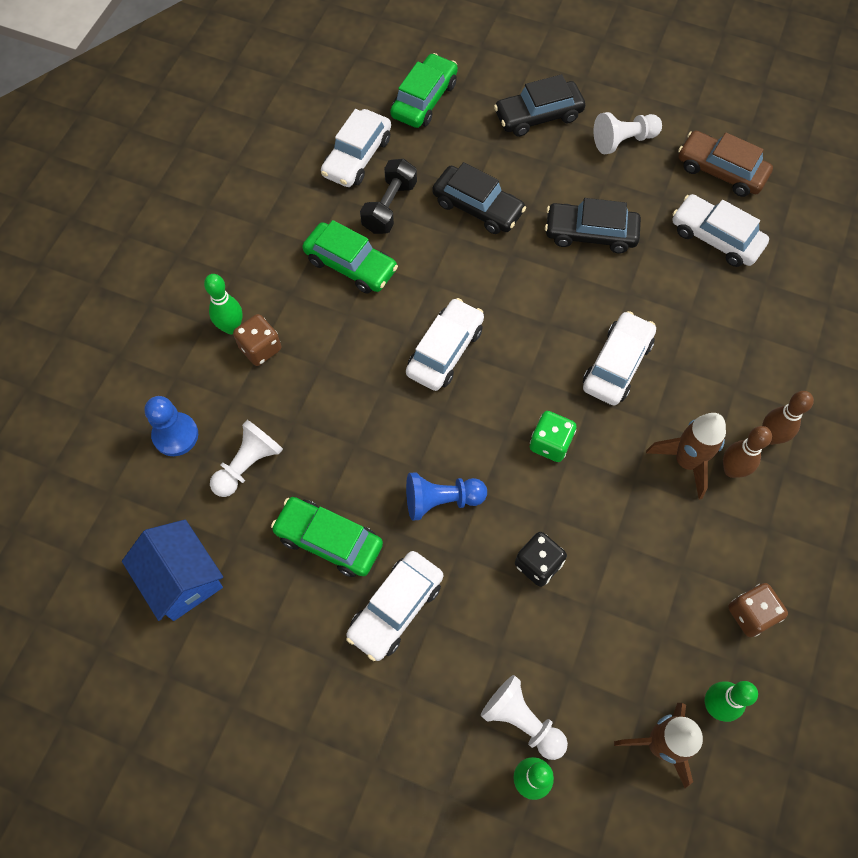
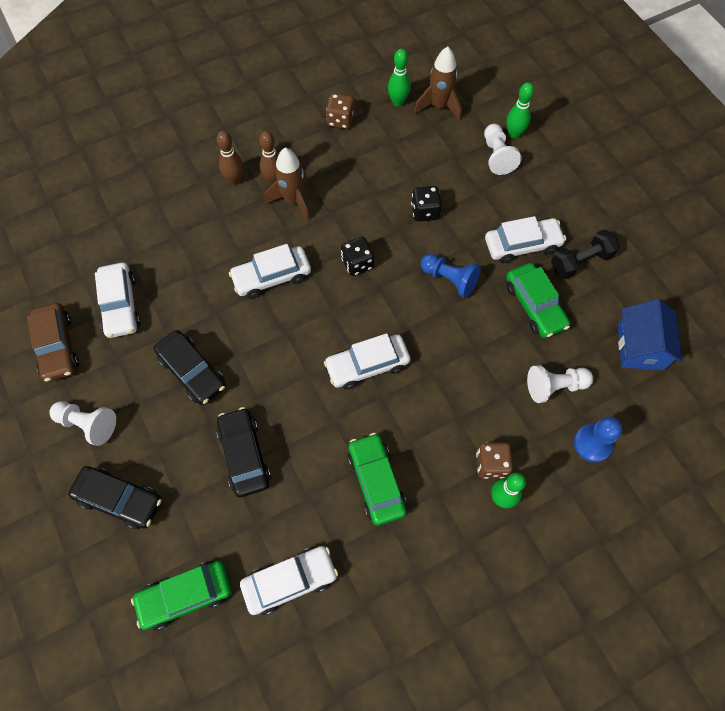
camera: 140 degrees left, 0 degrees up
black dumbbell [360,159,417,234] -> black dumbbell moved to [551,230,620,279]
green dice [530,411,576,462] -> black dice [341,237,374,276]

